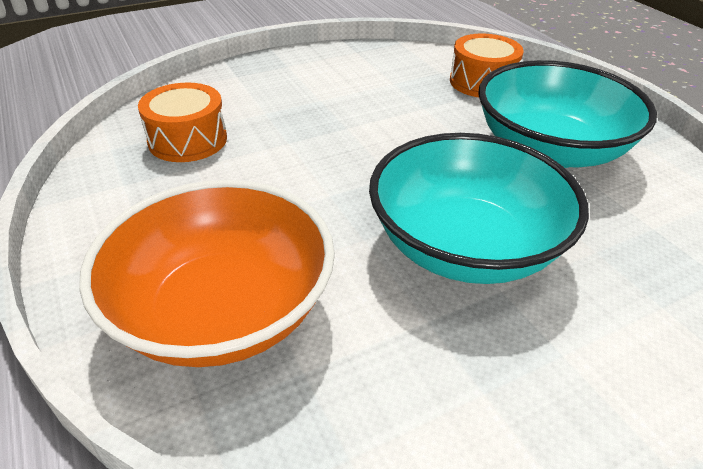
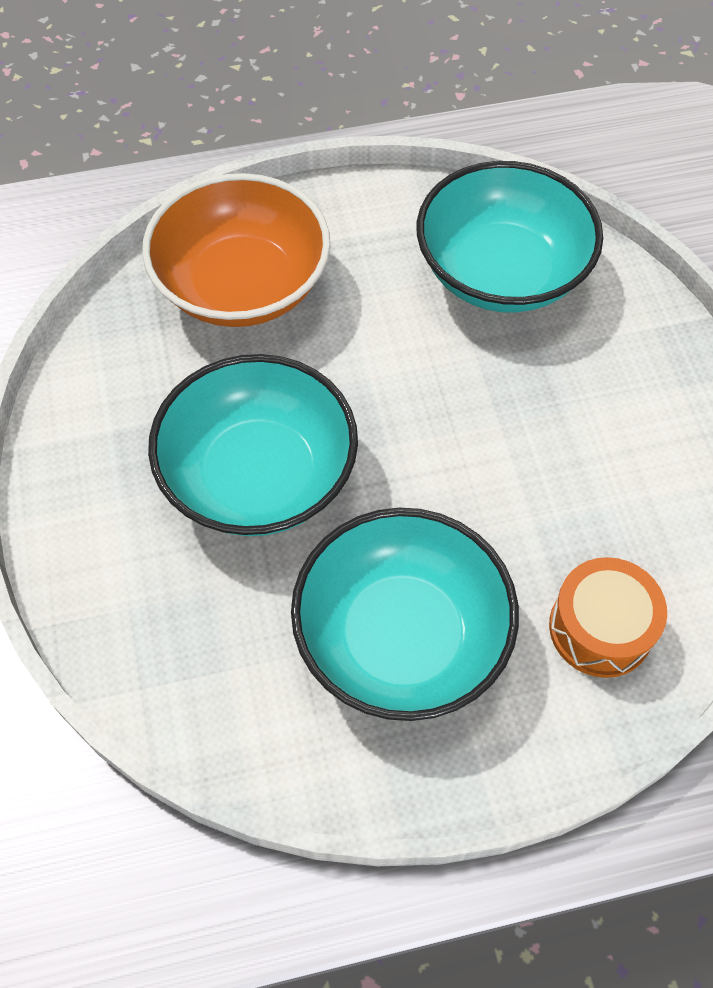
camera: 105 degrees right, 20 degrees up
orange drum [138,83,227,162] -> turquoise bowl [417,161,603,313]

